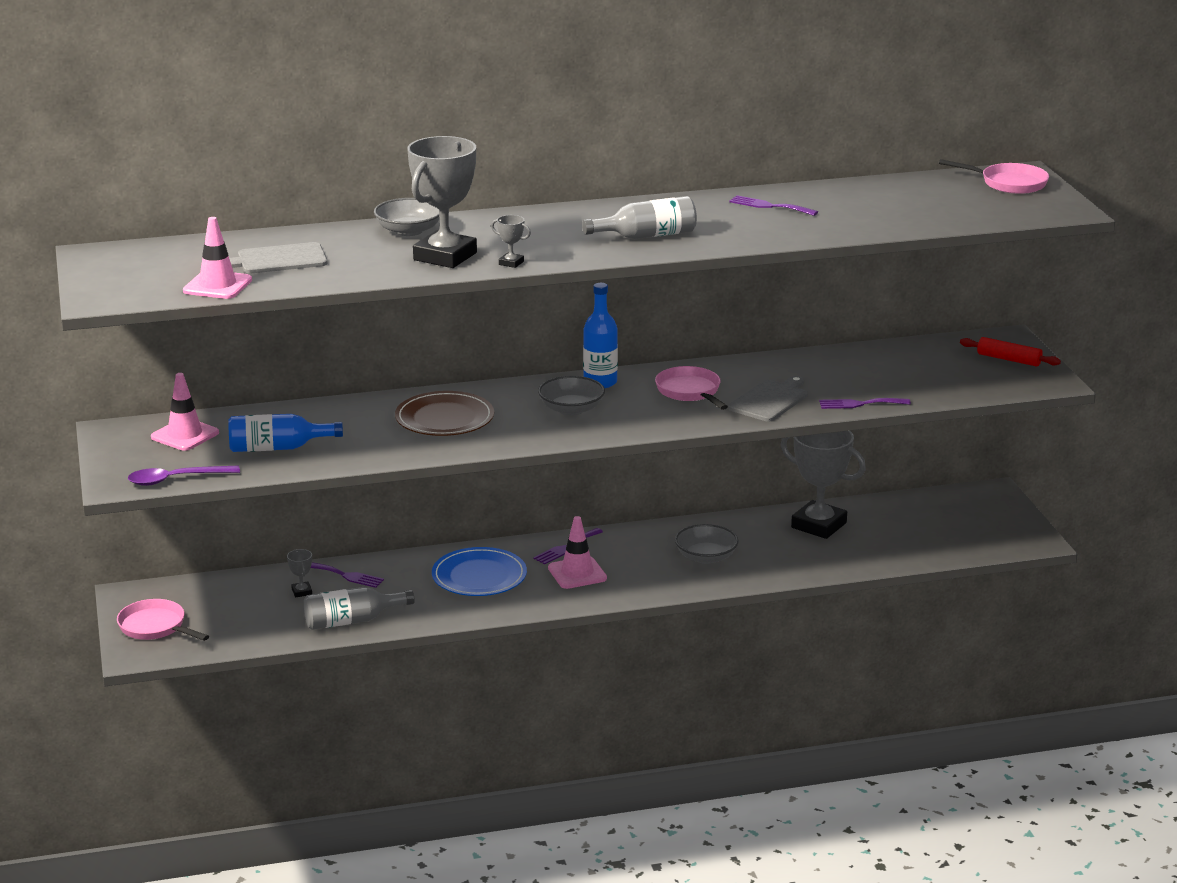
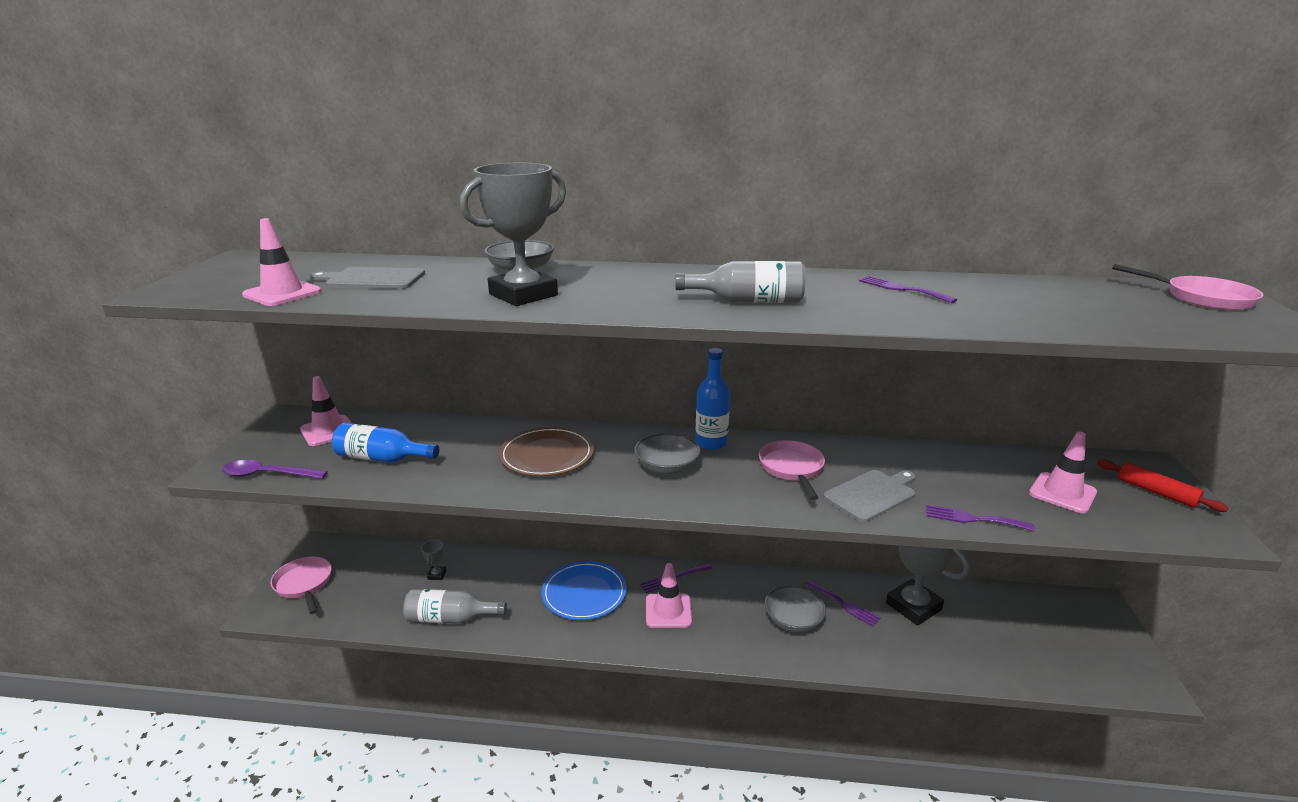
camera: 20 degrees right, 0 degrees up
purple fork [311,562,384,588] -> purple fork moved to [805,580,881,627]
grey trophy [491,215,531,268] -> none
none -> pink traffic cone [1029,432,1097,513]

